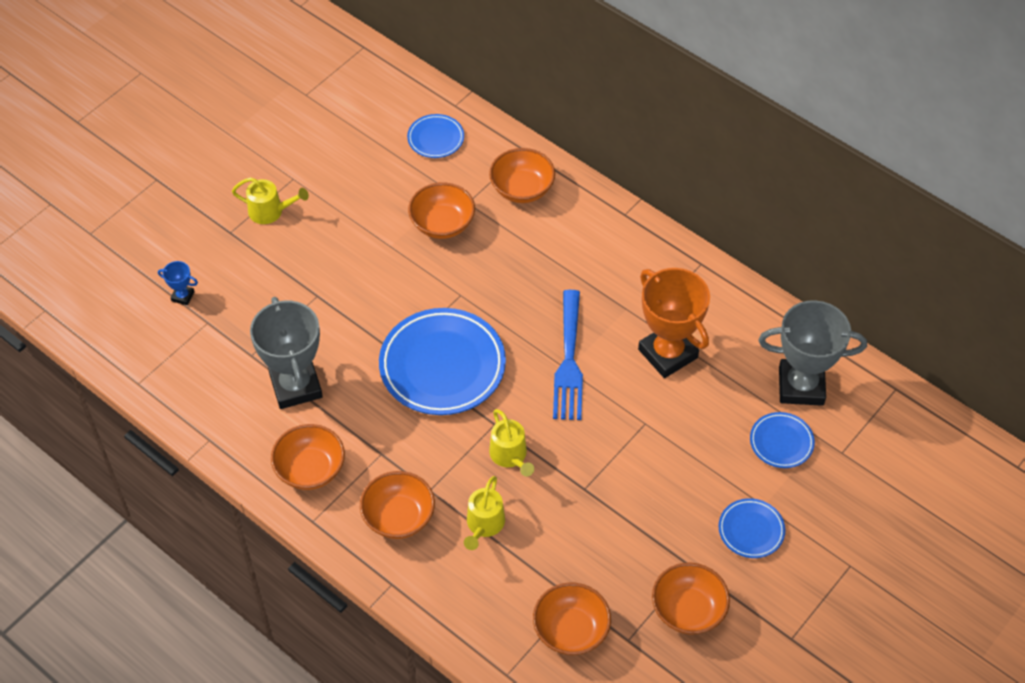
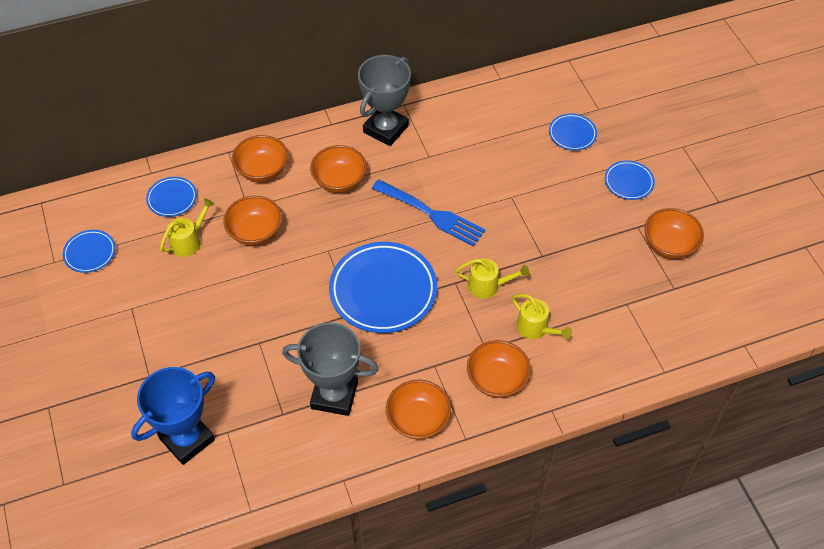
camera: 60 degrees left, 0 degrees up
blue trophy [158,261,198,305] -> blue trophy [131,367,215,465], size x2.37
yellow watering can [232,177,309,224] -> yellow watering can moved to [160,198,214,257]
orange bowl [533,582,611,655] -> orange bowl moved to [310,145,367,193]
orange trophy [638,268,710,378] -> none
grey trophy [758,300,867,406] -> grey trophy moved to [358,55,411,146]
none -> blue plate [63,230,116,273]

